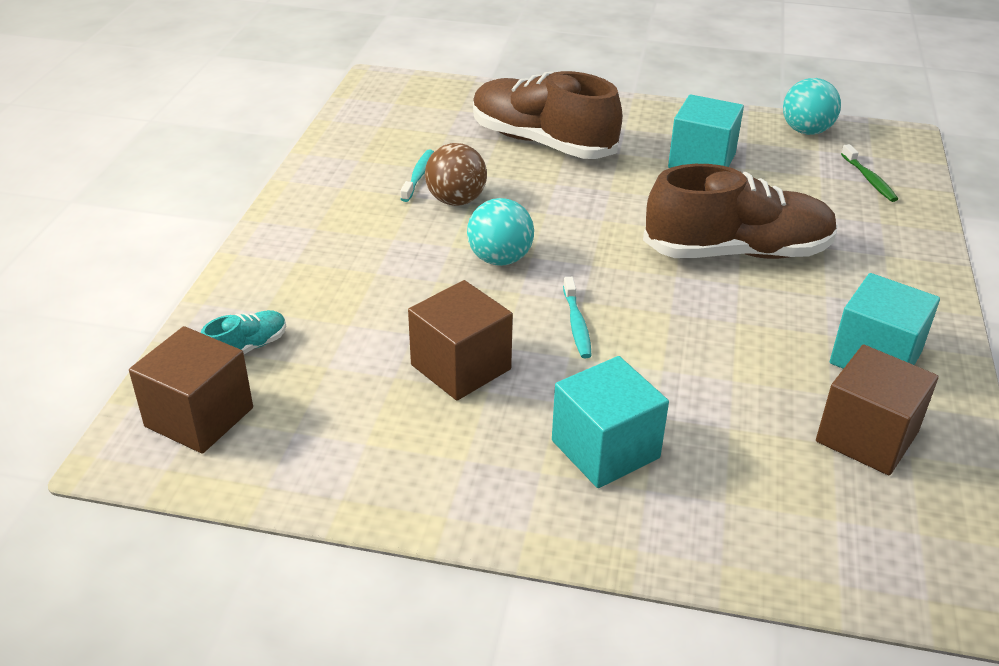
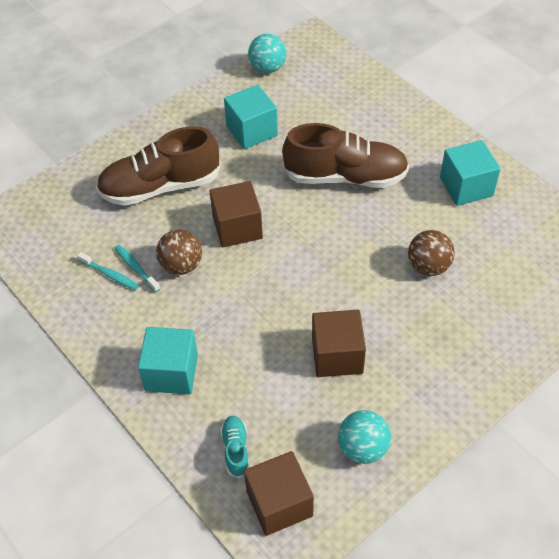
camera: 50 degrees left, 15 degrees up
turquoise ball [467,198,534,266] -> turquoise ball moved to [338,410,391,464]
turquoise cube [552,356,669,488] -> turquoise cube moved to [138,327,198,394]
turquoise toothbrush [563,277,592,358] -> turquoise toothbrush moved to [77,252,139,290]
brown shoe [643,164,838,259] -> brown shoe turned 60 degrees clockwise [282,123,409,188]
brown cube [816,344,939,475] -> brown cube moved to [210,181,263,247]
green toothbrush [841,144,898,202] -> none
none -> brown ball [408,230,455,276]

